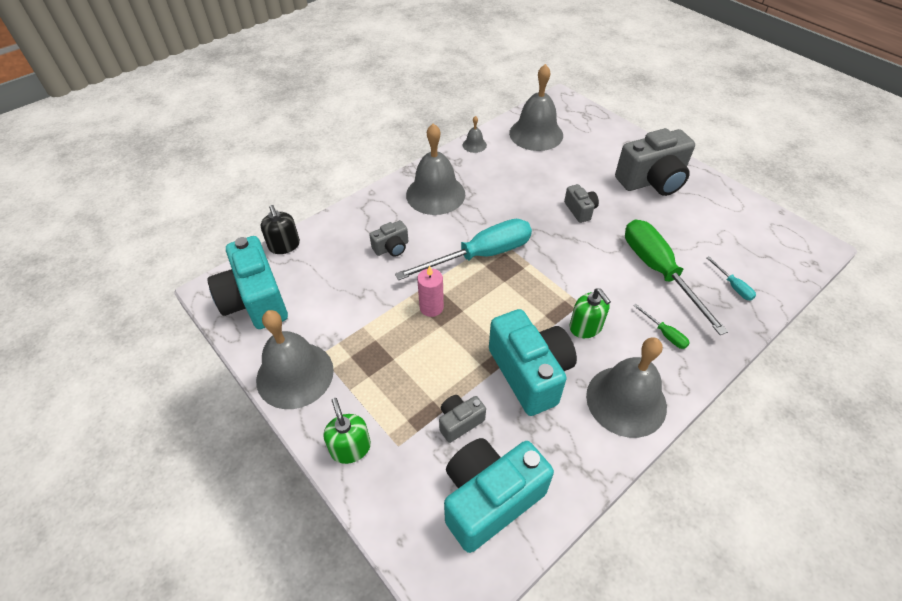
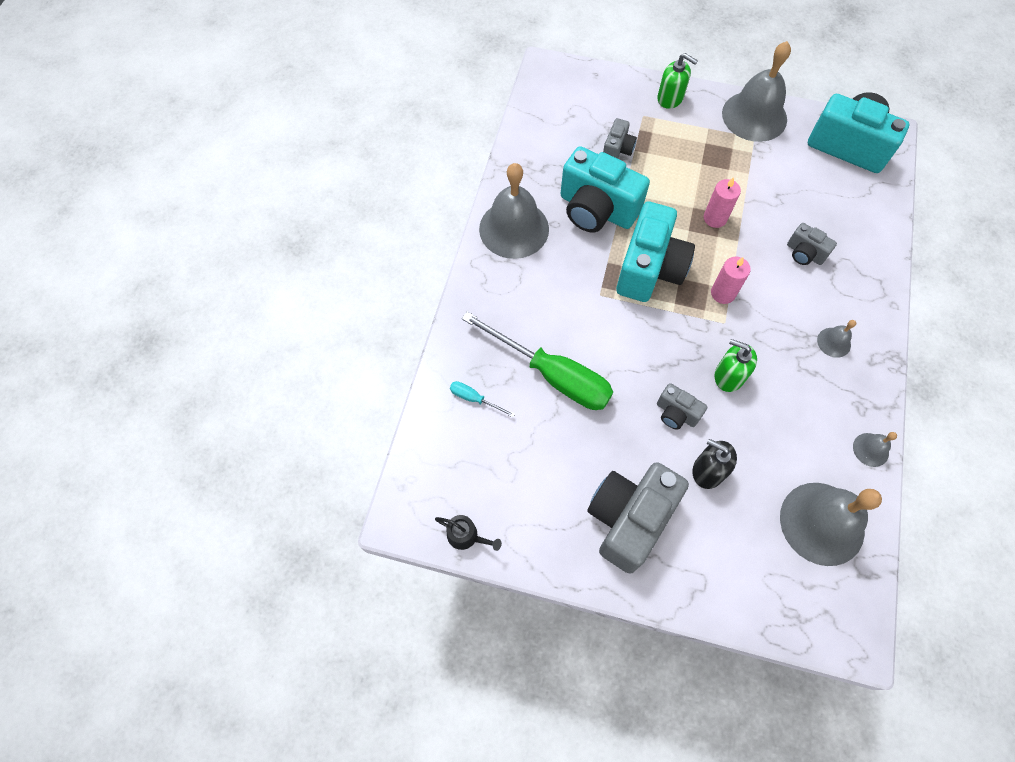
camera: 145 degrees right, 15 degrees up
black soap dispenser [261,205,300,254] -> black soap dispenser moved to [692,439,737,489]
grey camera [369,220,408,257] -> grey camera turned 75 degrees counterclockwise [787,223,837,265]
turquoise screwdriver [395,219,532,280] -> pink candle [711,257,751,304]
grey bell [406,123,465,215] -> grey bell [817,320,856,358], size x0.44
turquoise camera [444,438,554,553] -> turquoise camera moved to [616,202,695,302]
green soap dispenser [569,288,611,338] -> green soap dispenser moved to [715,339,757,392]
green screwdriver [633,304,690,349] -> none
none -> black watering can [435,515,502,551]

